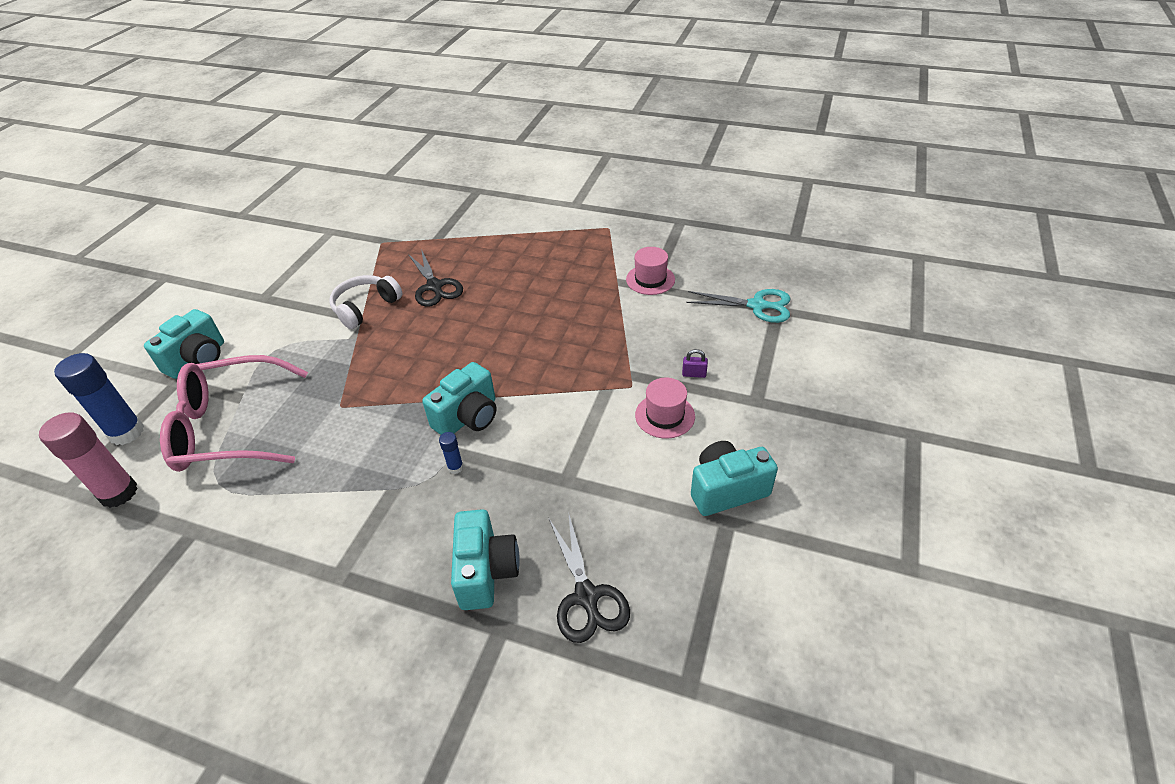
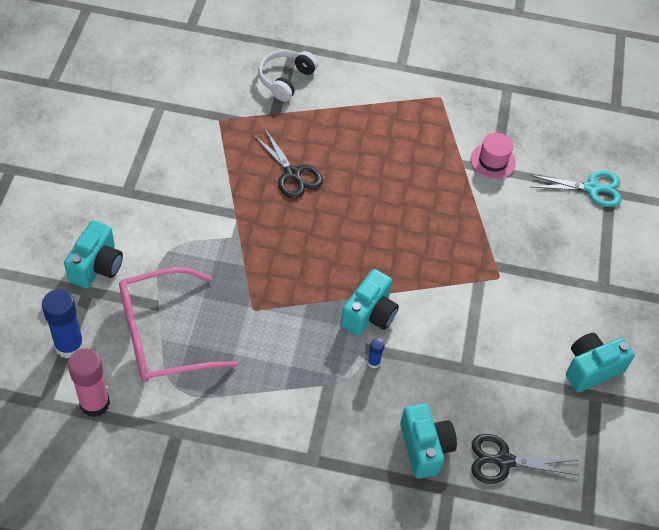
camera: 15 degrees left, 10 degrees up
white headphones [330,275,402,329] -> white headphones moved to [258,50,318,101]
black scissors [549,512,630,643] -> black scissors turned 120 degrees clockwise [471,434,578,484]
pink hat [635,378,695,439] -> none
purple padlock [682,349,708,378] -> none

